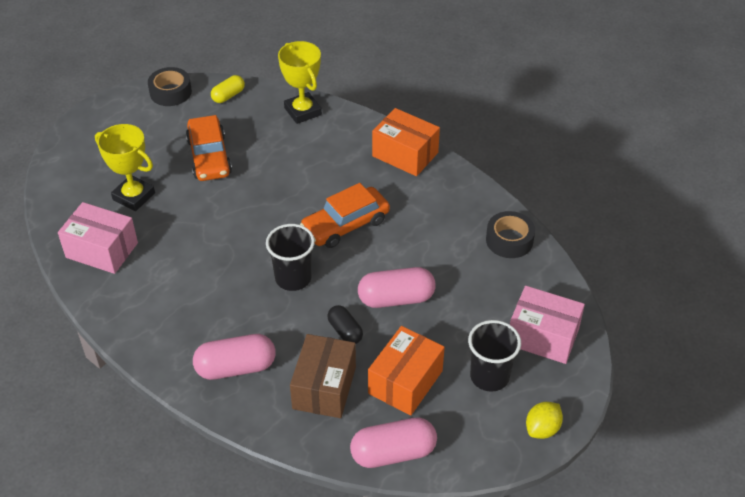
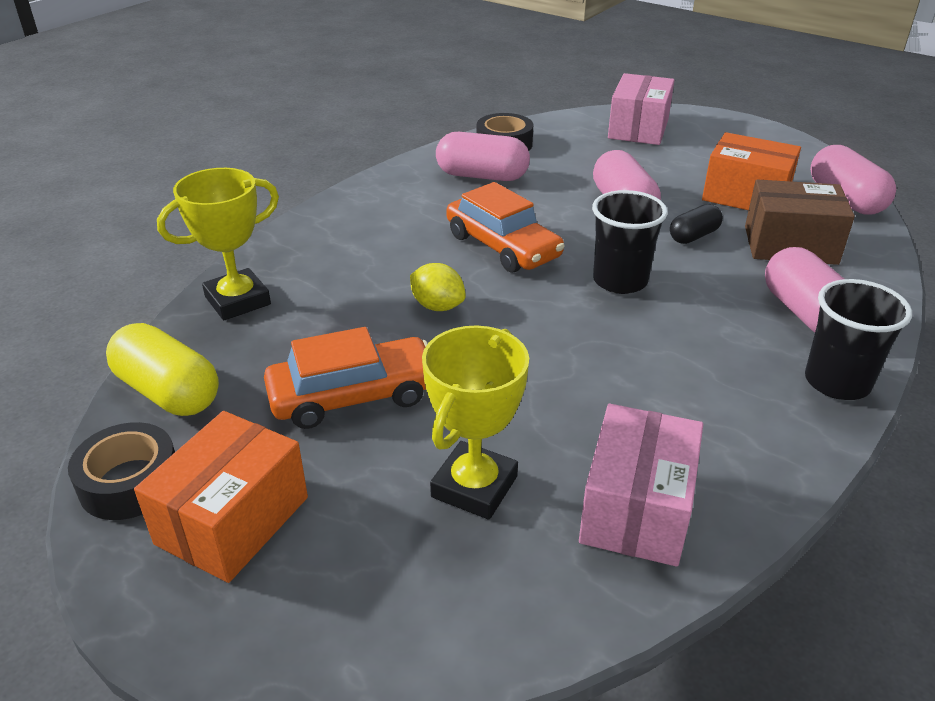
camera: 95 degrees left, 10 degrees down
yellow capsule [211,75,245,103] -> yellow capsule [106,323,219,416], size x1.67
orange box [372,108,440,176] -> orange box moved to [134,411,308,583]
black cup [468,320,521,392] -> black cup moved to [805,279,912,400]
yellow lemon [526,402,563,439] -> yellow lemon moved to [410,263,466,311]
none -> pink capsule [436,132,530,181]

